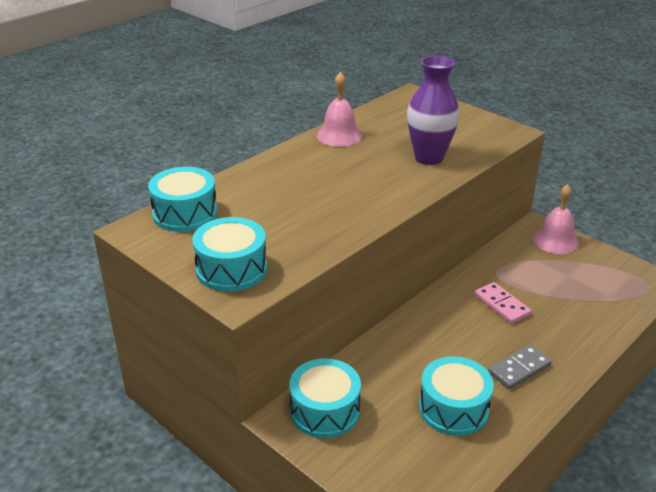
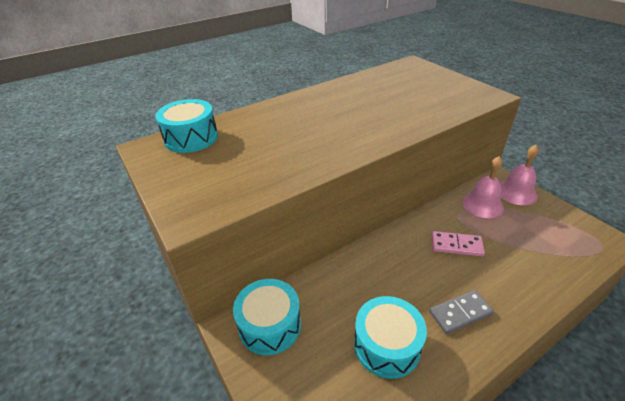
camera: 15 degrees right, 5 degrees up
turquoise drum [192,217,267,292] -> none
pink bell [317,72,362,147] -> pink bell moved to [462,156,504,218]
purple vase [407,56,460,165] -> none
pink domino [475,282,532,324] -> pink domino turned 60 degrees counterclockwise [432,231,485,256]

